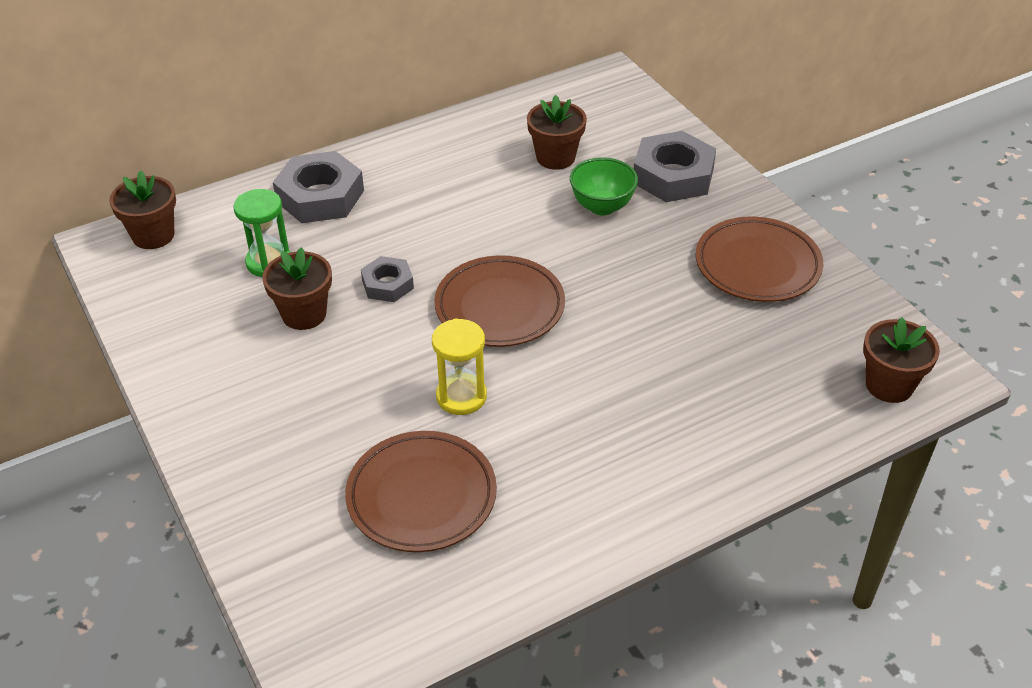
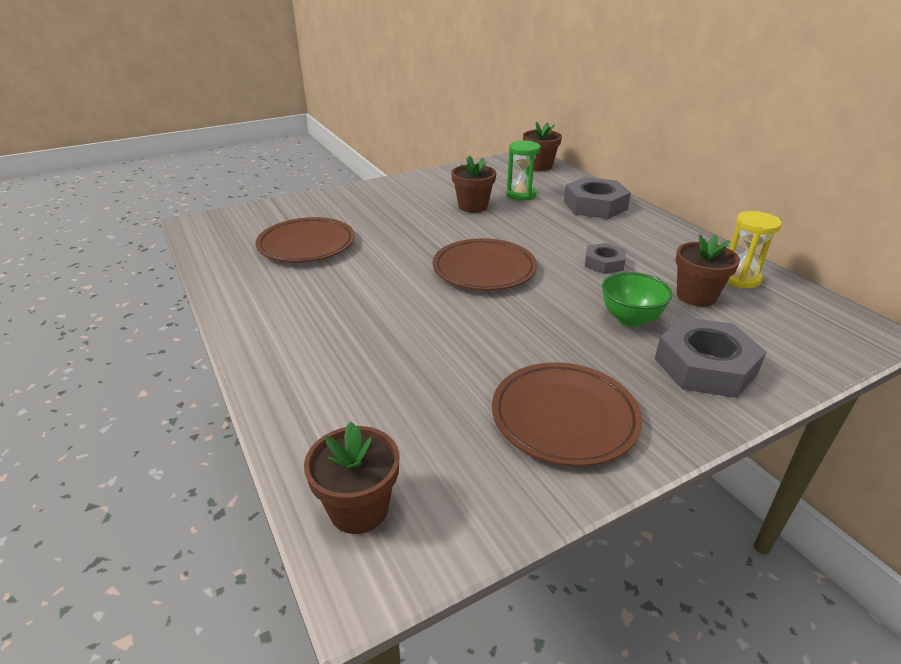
camera: 90 degrees right, 10 degrees down
grey nut [361,256,414,302] -> grey nut moved to [585,243,626,274]
yellow hourglass [432,318,487,415] -> yellow hourglass moved to [727,211,782,288]

